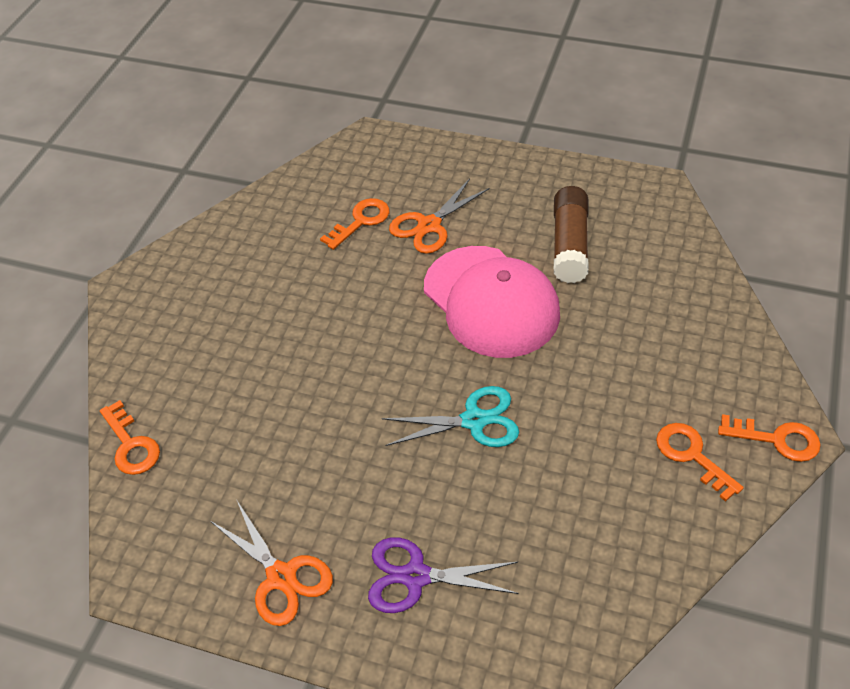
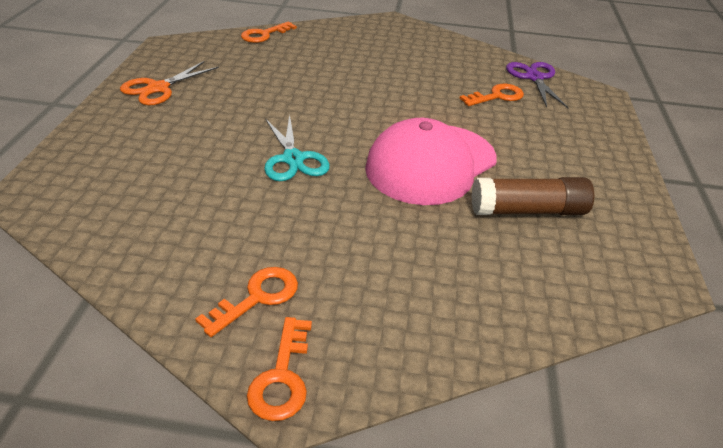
camera: 75 degrees right, 10 degrees down
orange key [320,198,390,250] -> orange key turned 60 degrees counterclockwise [459,84,524,106]
purple scissors [368,537,519,613] -> purple scissors moved to [506,62,569,108]
orange scissors [389,179,490,254] -> none

